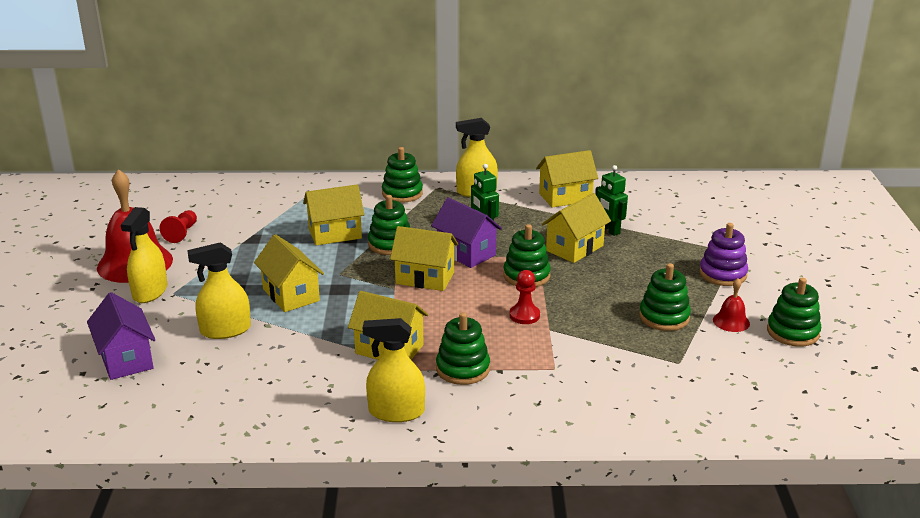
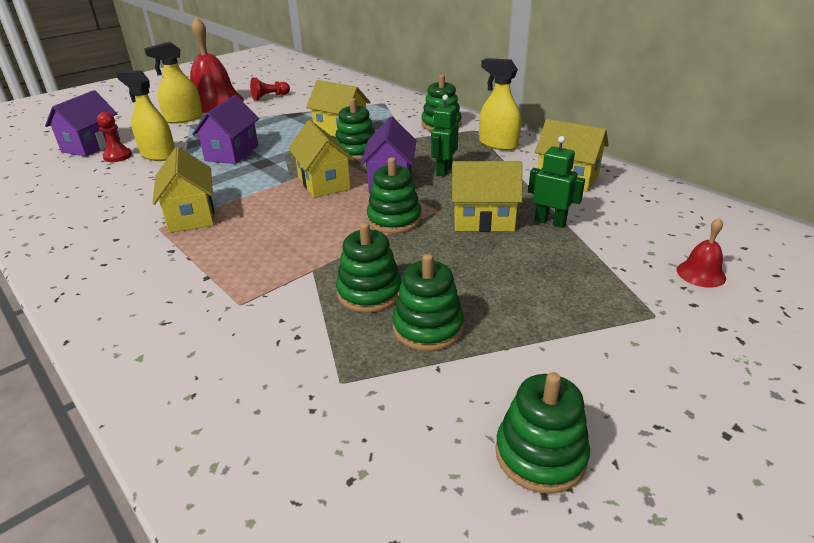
camera: 50 degrees right, 5 degrees up
yellow house [254,234,324,312] -> purple house [192,95,259,164]
yellow spray bottle [363,318,425,422] -> none
green stacking toy [436,312,490,385] -> green stacking toy moved to [336,222,402,313]
red pawn [509,270,540,324] -> red pawn moved to [97,112,132,162]
green robot [595,165,628,236] -> green robot turned 105 degrees clockwise [528,136,585,228]
purple stacking toy [699,223,748,286] -> none
red bell [713,278,750,332] -> red bell moved to [677,218,726,288]

